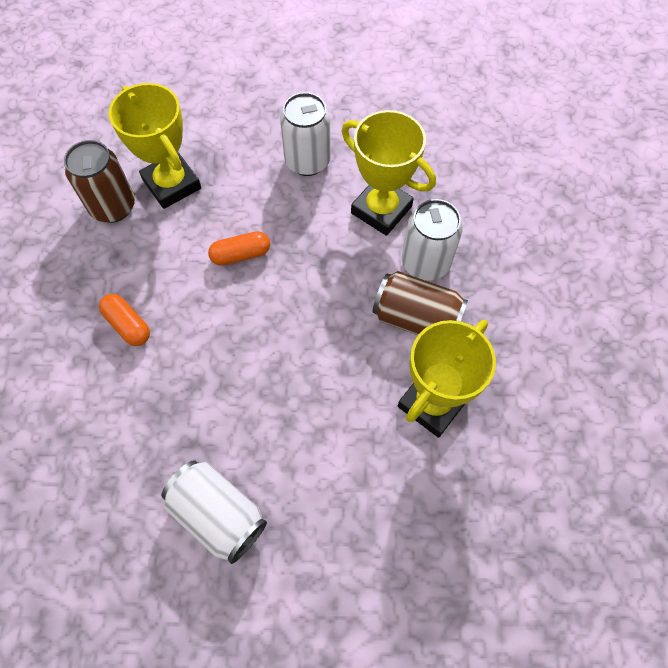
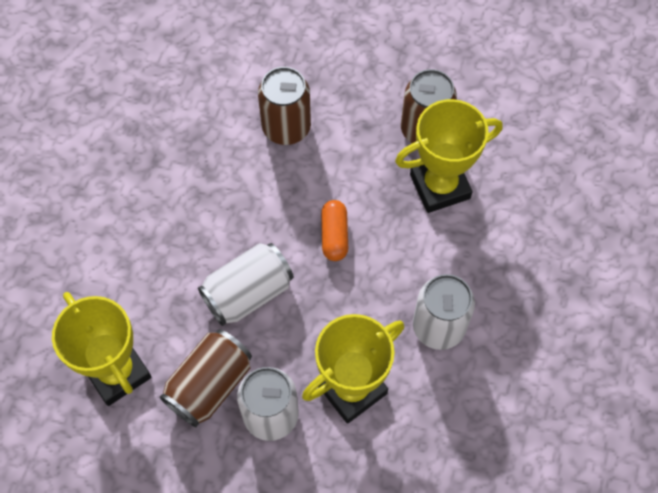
camera: 105 degrees right, 0 degrees up
orange capsule [99,294,150,346] -> brown can [258,67,311,145]
white can [161,460,267,564] -> white can moved to [198,243,293,326]

